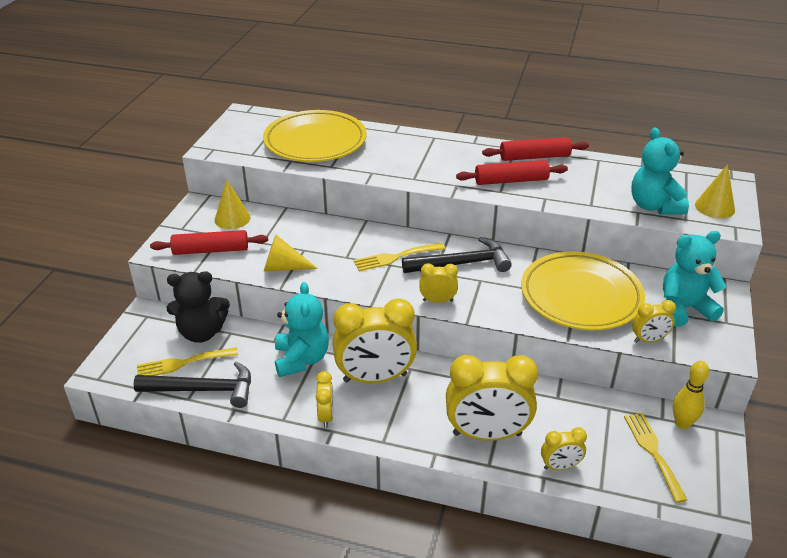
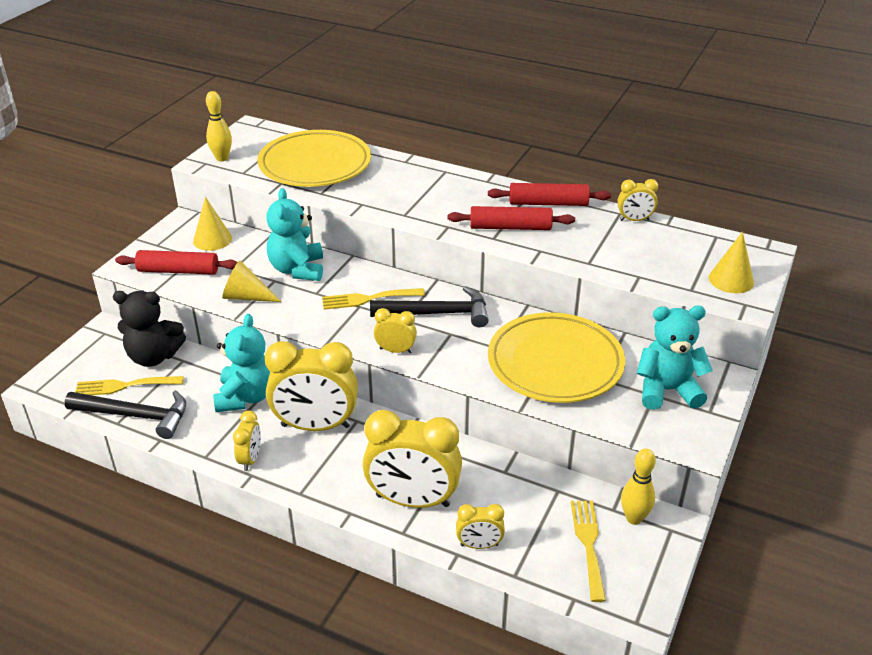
camera: 10 degrees right, 0 degrees up
turquoise teddy bear [631,128,689,214] -> turquoise teddy bear moved to [266,188,323,281]
yellow clock [632,300,676,343] -> yellow clock moved to [617,179,658,221]
none -> yellow bowling pin [206,91,232,161]

